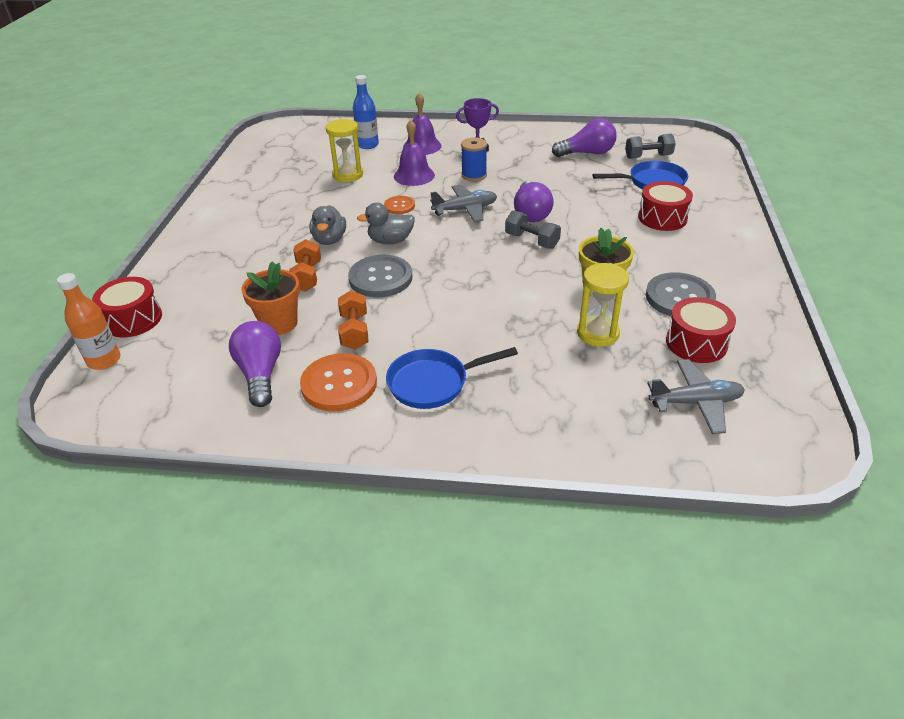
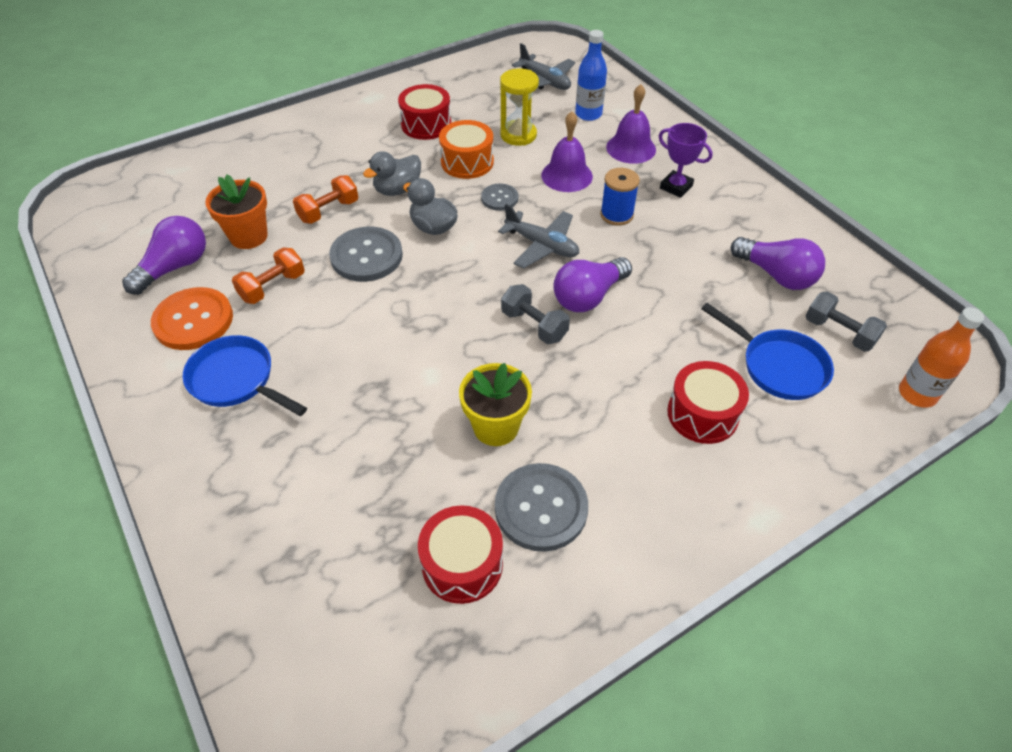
camera: 50 degrees right, 10 degrees up
orange bottle [57,273,121,370] -> orange bottle moved to [899,307,984,408]
red drum [92,277,162,337] -> red drum moved to [398,84,451,140]
orange button [384,196,415,214] -> grey button [481,184,518,211]
grey dumbbell [505,210,561,249] -> grey dumbbell turned 45 degrees counterclockwise [501,284,570,344]
yellow hourglass [577,263,629,347] -> none
grey plane [647,359,745,434] -> grey plane moved to [512,43,575,90]
none -> orange drum [439,120,494,179]

